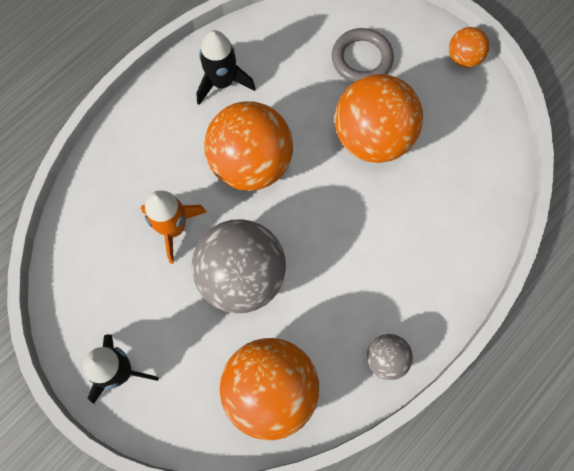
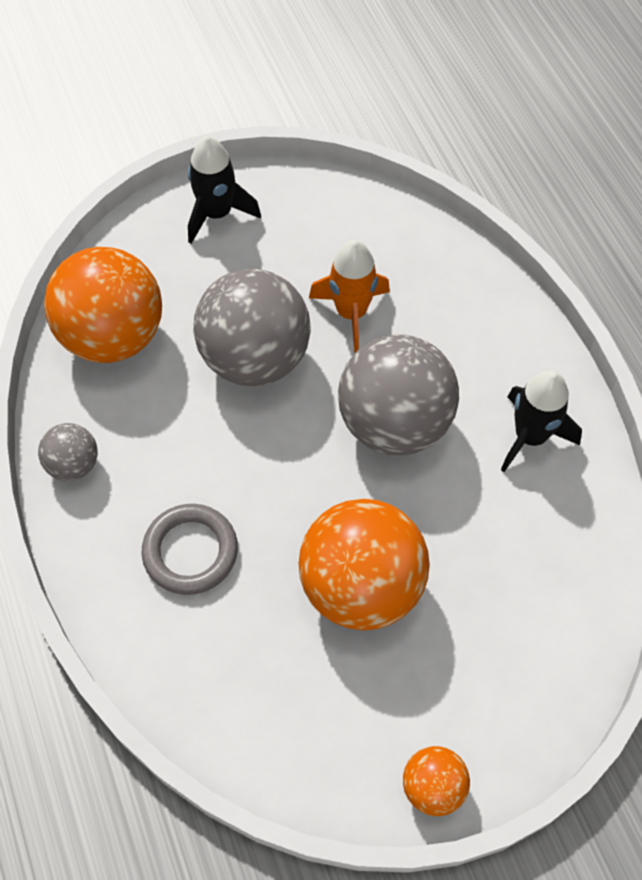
camera: 115 degrees right, 10 degrees down
orange ball [204,101,293,191] -> grey ball [338,334,459,455]
grey ring [332,28,394,83] -> grey ring moved to [142,504,238,595]

